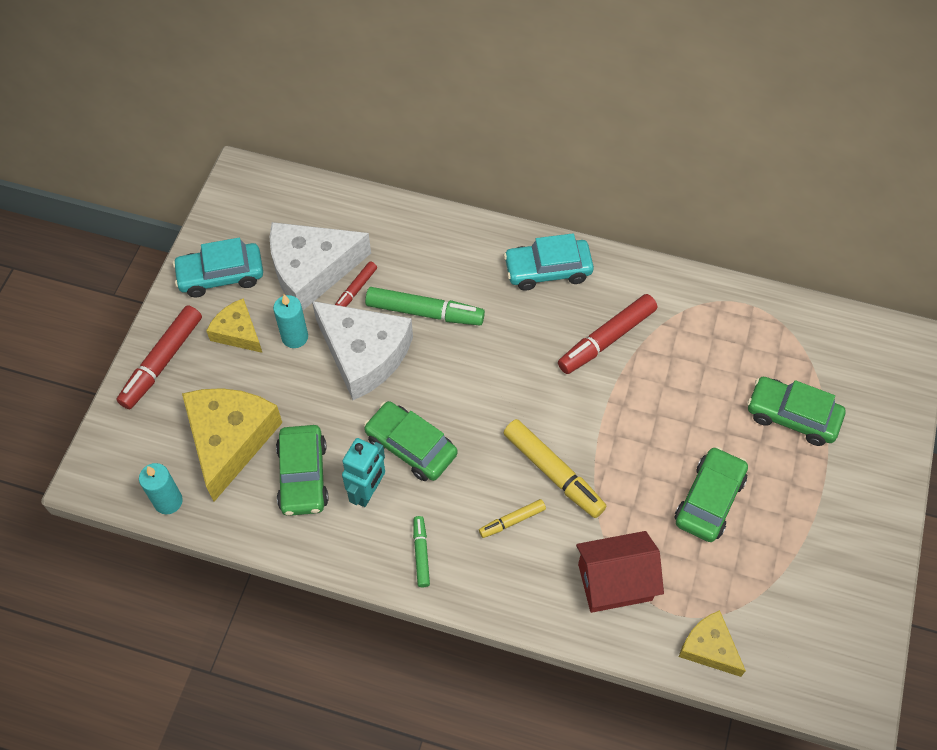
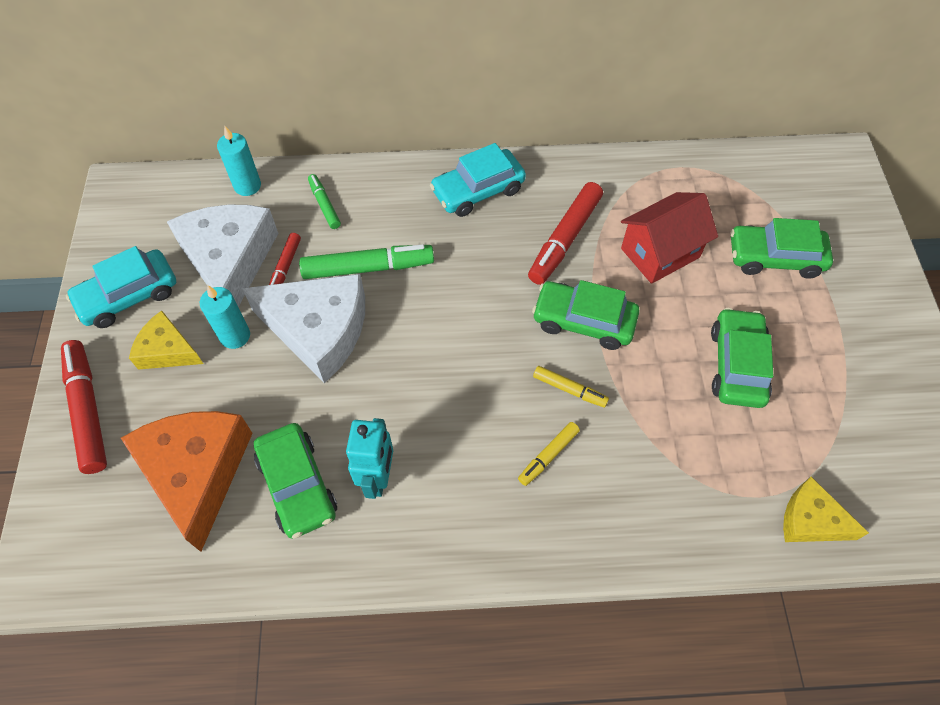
camera: 20 degrees left, 0 degrees up
red marker [116,305,202,409] -> red marker turned 150 degrees clockwise [61,340,107,474]
turquoise candle [139,463,183,514] -> turquoise candle moved to [217,126,261,196]
yellow cheese [182,388,282,502] -> orange cheese [121,411,253,552]
white cheese [270,222,371,310] -> white cheese turned 120 degrees clockwise [167,205,278,307]
green car [364,401,458,481] -> green car moved to [532,280,640,350]
green marker [413,516,430,587] -> green marker moved to [308,174,341,229]
yellow marker [503,419,607,518] -> yellow marker [533,366,609,408], size x0.54
red house [576,531,664,613] -> red house moved to [621,192,718,284]

